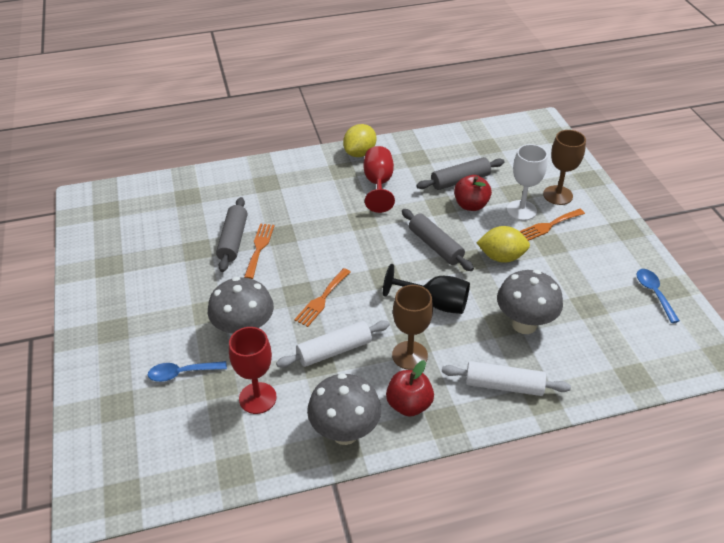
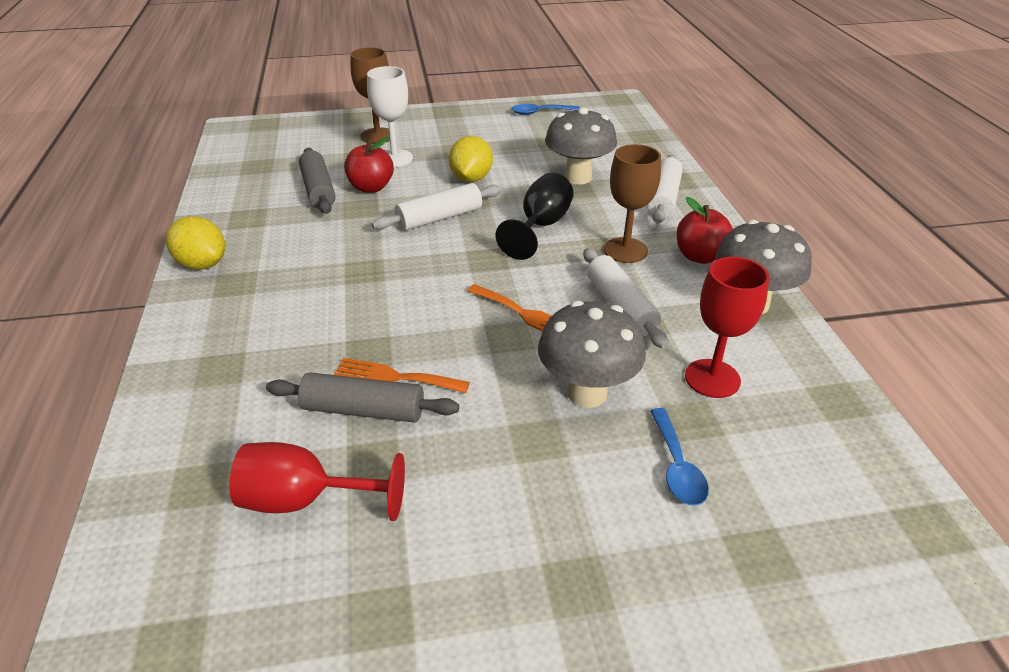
camera: 85 degrees left, 5 degrees down
red goblet [363,146,395,213] -> red goblet moved to [229,442,405,521]
grey rolling pin [402,209,474,271] -> white rolling pin [372,183,502,231]
orange fork [520,209,585,241] -> none

